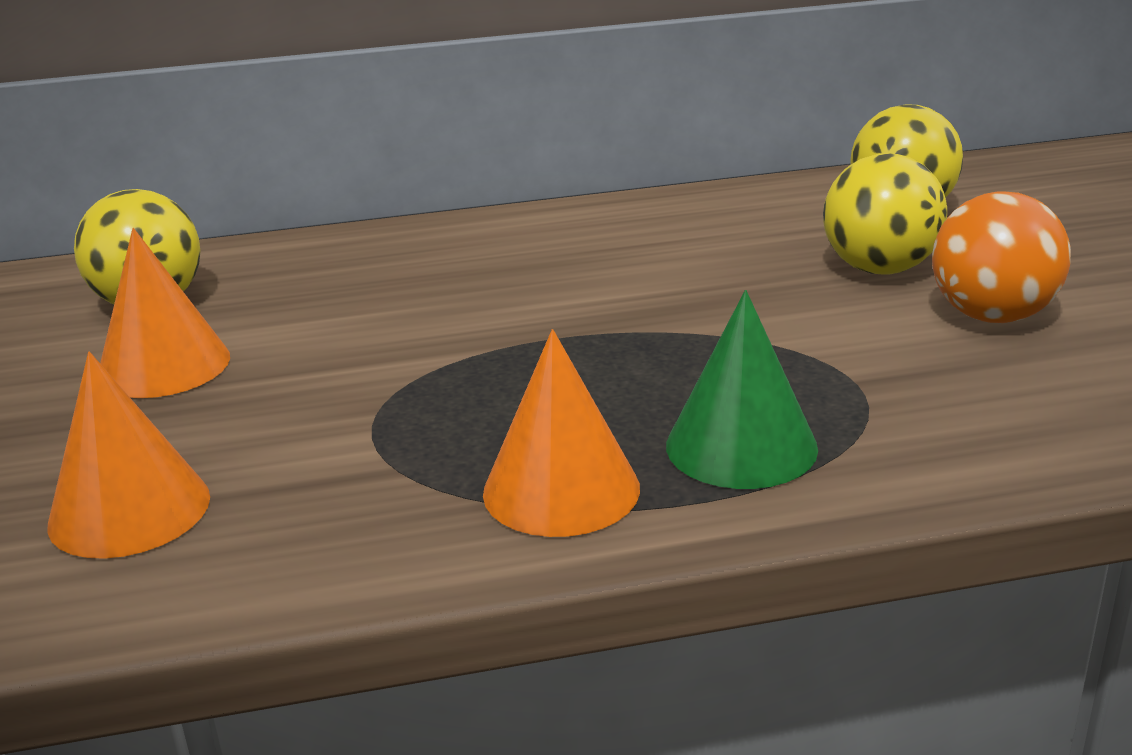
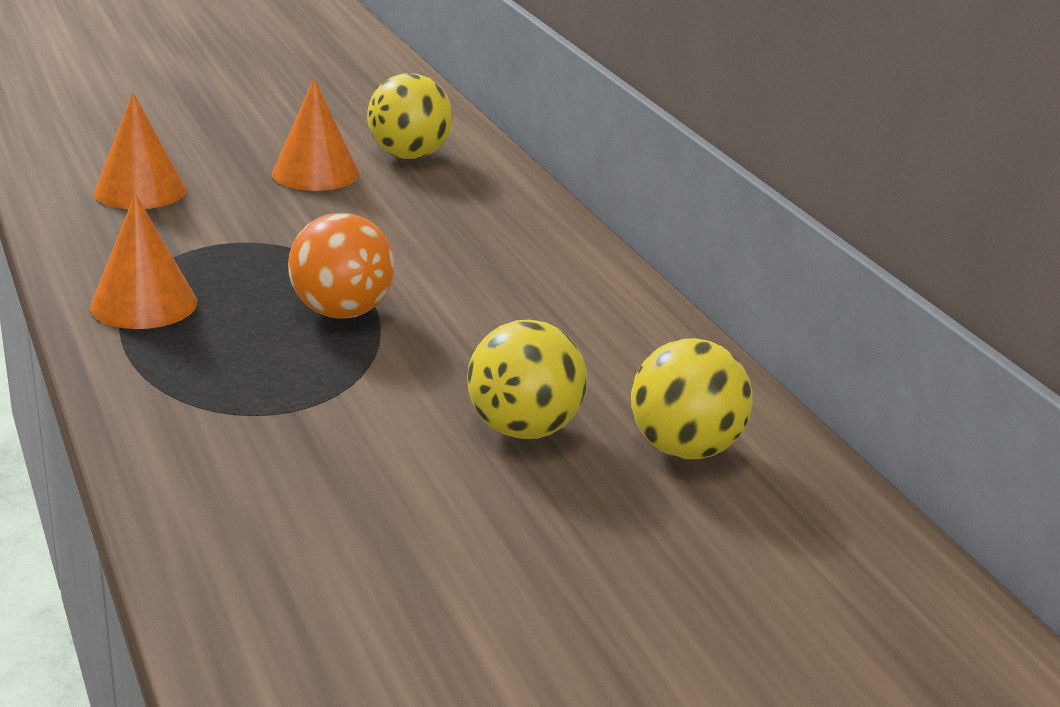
camera: 75 degrees right, 0 degrees up
green cone [666,290,818,489] -> none
orange ball [932,191,1071,323] -> orange ball moved to [288,213,395,319]

